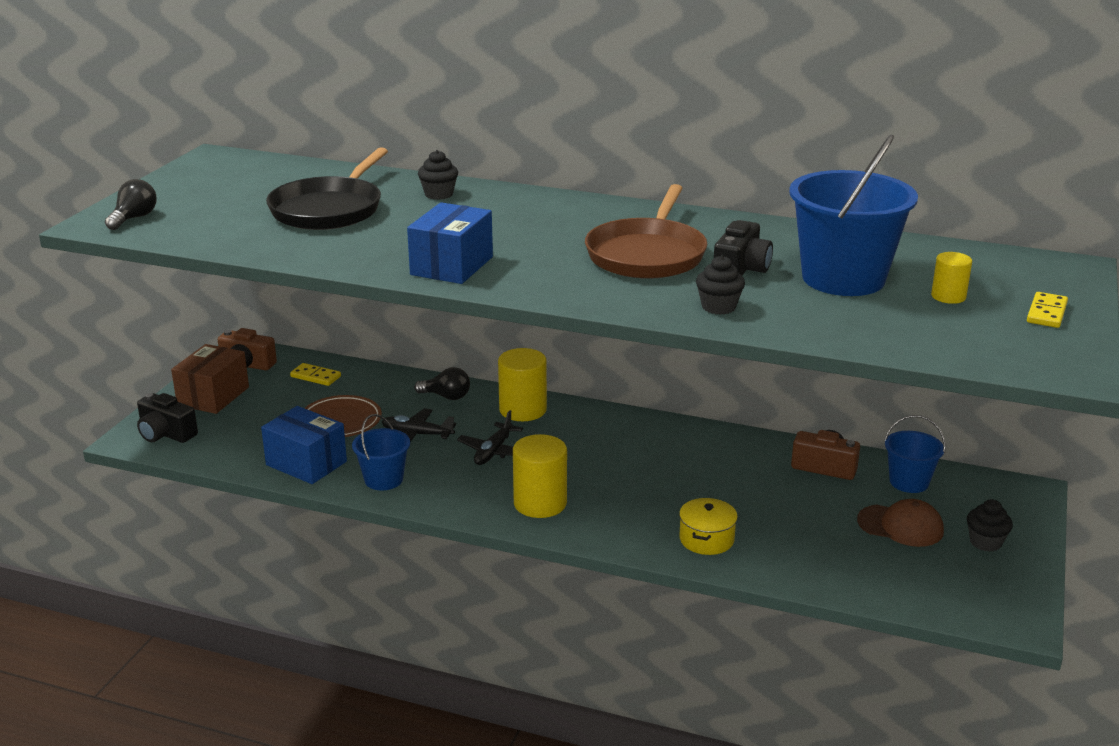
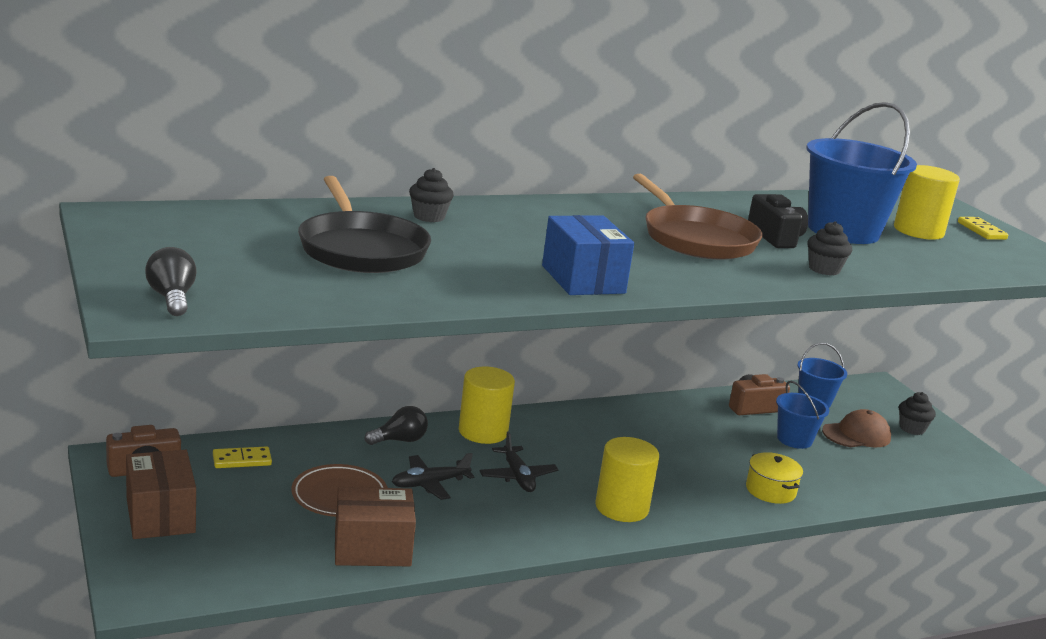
camera: 45 degrees left, 5 degrees down
black camera [137,393,198,443] -> none
blue box [261,406,347,484] -> brown box [335,487,416,566]
blue bucket [352,414,410,490] -> blue bucket moved to [776,381,829,449]
yellow cylinder [931,252,972,304] -> yellow cylinder [894,165,960,240], size x1.78

